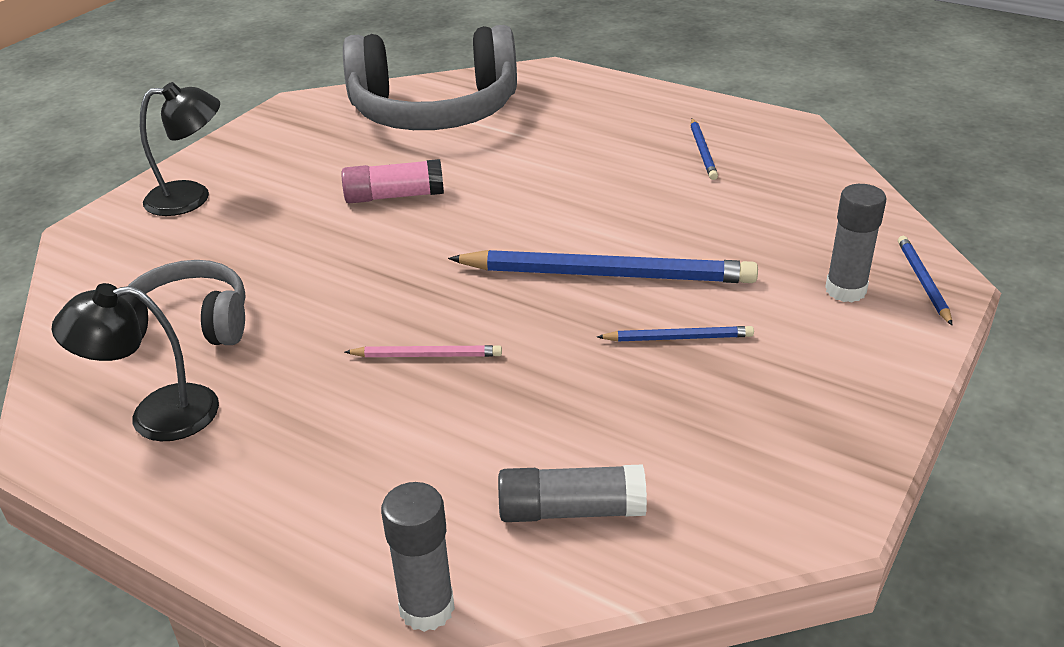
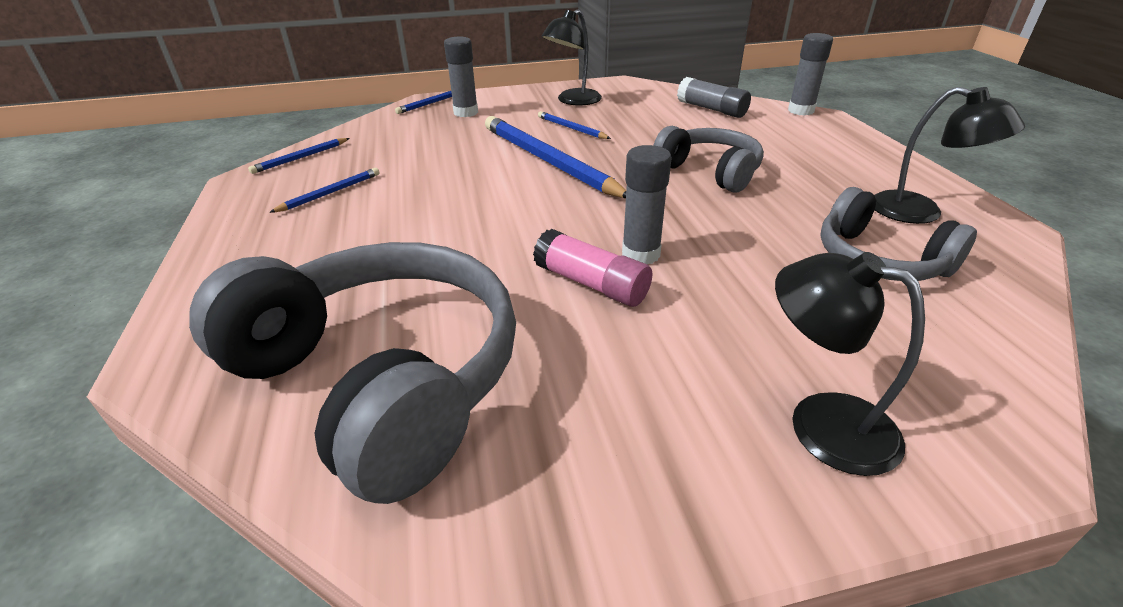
camera: 135 degrees left, 0 degrees up
pink pencil [345,345,502,357] -> grey headphones [654,126,764,193]
none -> blue pencil [248,138,350,174]
none -> black lamp [542,9,602,105]
none -> grey glue stick [622,145,672,264]

